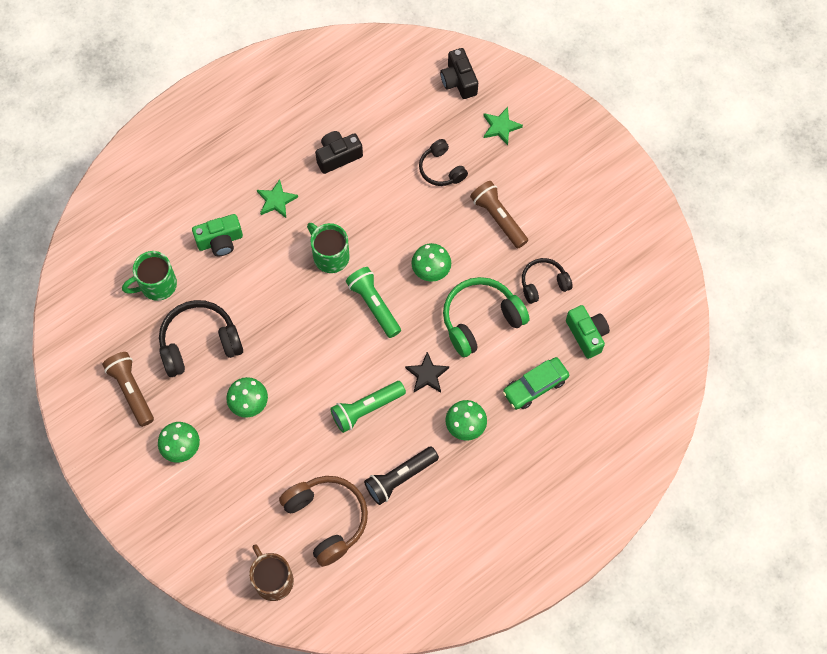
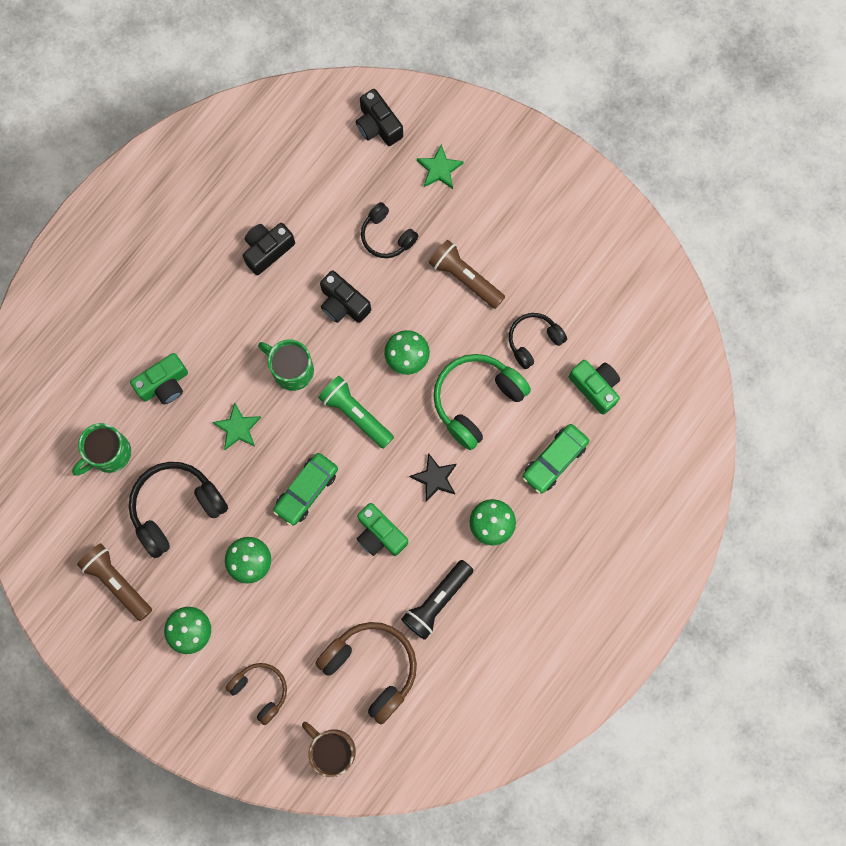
camera: 15 degrees left, 10 degrees up
green star [257,179,298,218] -> green star moved to [212,402,261,450]
green flashlight [330,381,406,433] -> green camera [357,503,408,556]
none -> brown headphones [226,663,287,725]
none -> green car [273,453,338,526]
none -> black camera [320,270,371,323]

